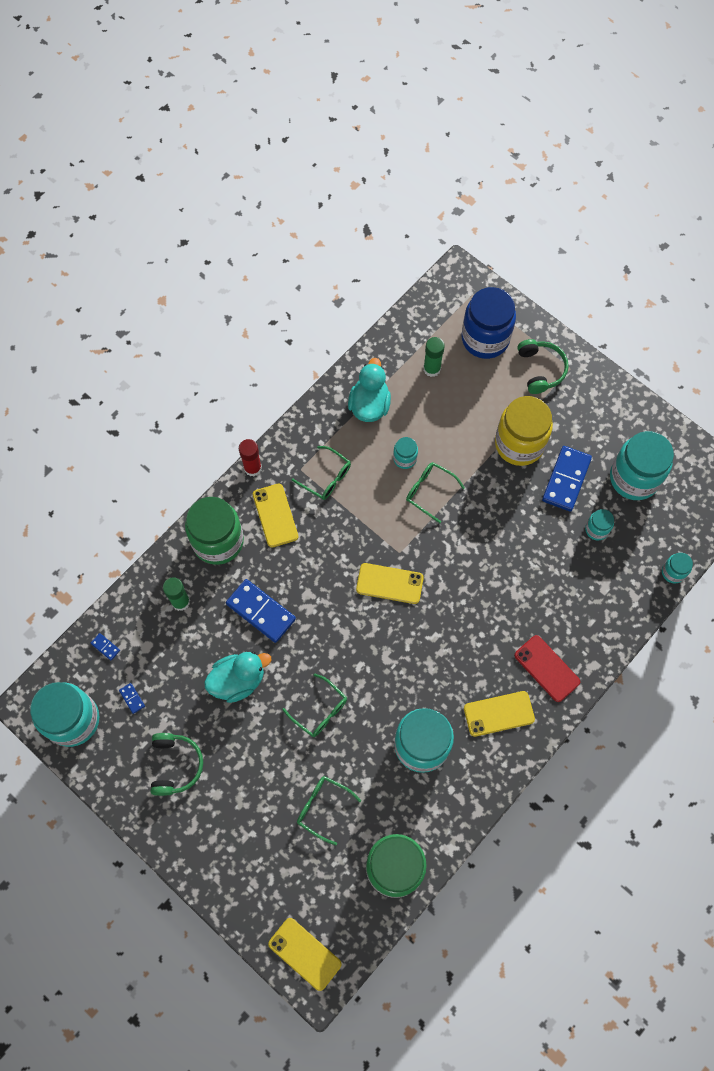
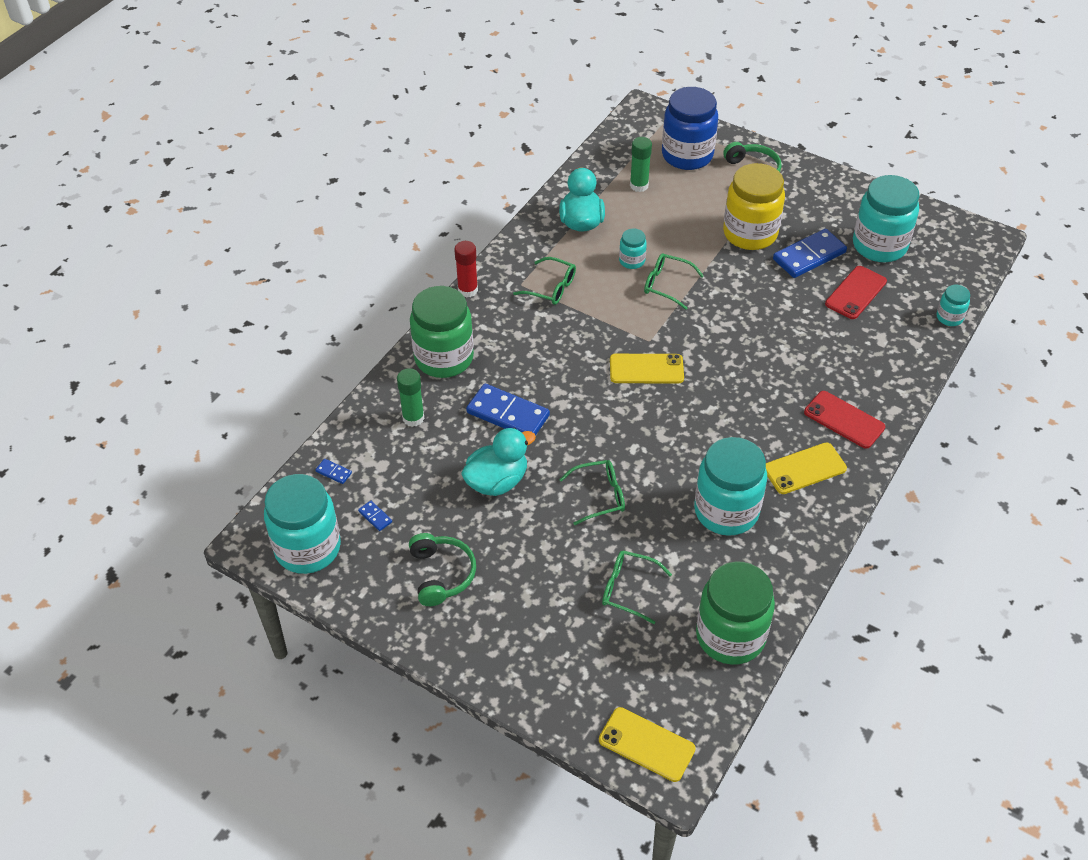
camera: 10 degrees left, 20 degrees down
yellow phone [253,484,298,547] -> none
green glasses [282,674,347,737] -> green glasses turned 45 degrees counterclockwise [559,460,625,525]
blue domino [542,446,592,512] -> blue domino turned 45 degrees clockwise [773,229,847,278]
turquoise jar [585,509,614,540] -> red phone [825,266,887,319]

